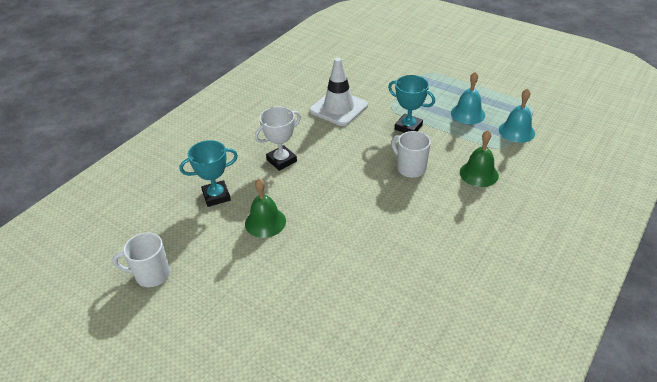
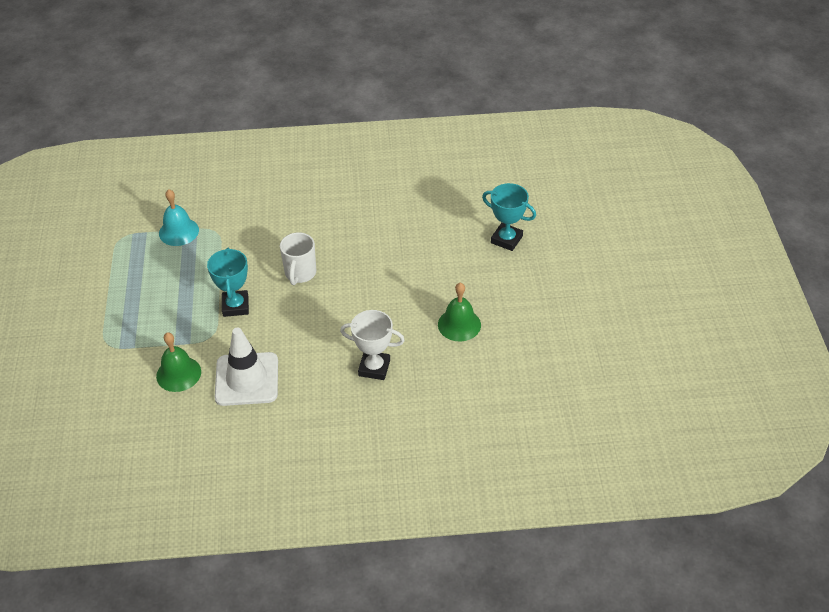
camera: 130 degrees left, 5 degrees up
white mug [112,232,170,287] -> none
turquoise trophy [180,140,238,207] -> turquoise trophy moved to [482,183,536,251]
turquoise bell [451,72,485,124] -> none
green bell [460,130,499,187] -> green bell moved to [156,332,201,392]

